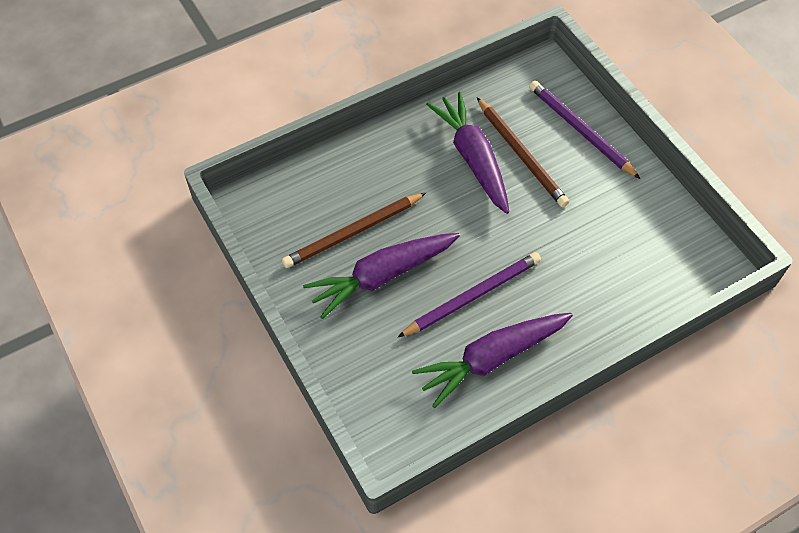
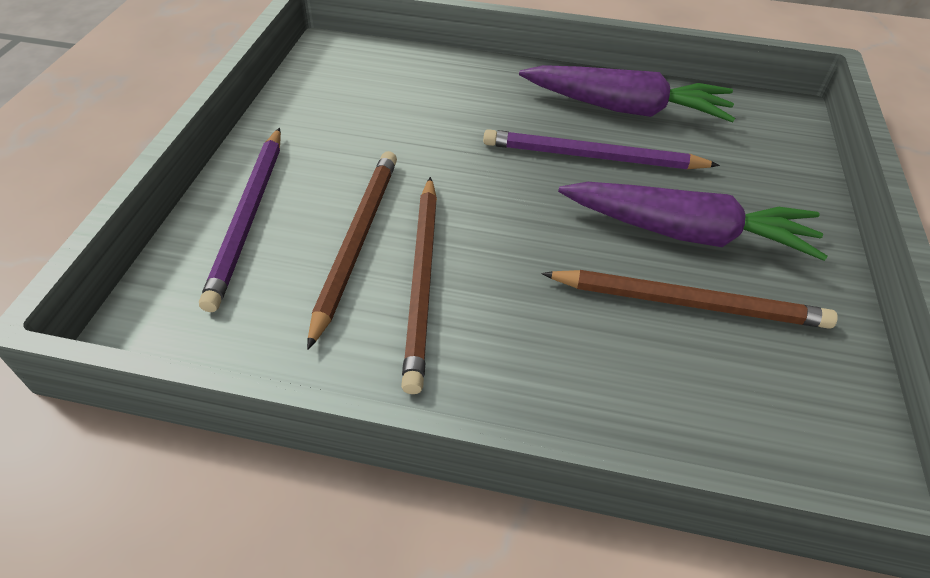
camera: 140 degrees left, 10 degrees down
purple carrot [426,92,509,214] -> brown pencil [401,177,437,394]

